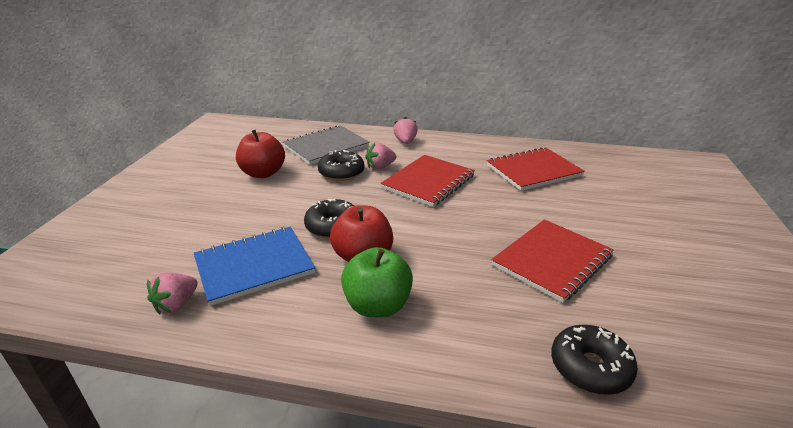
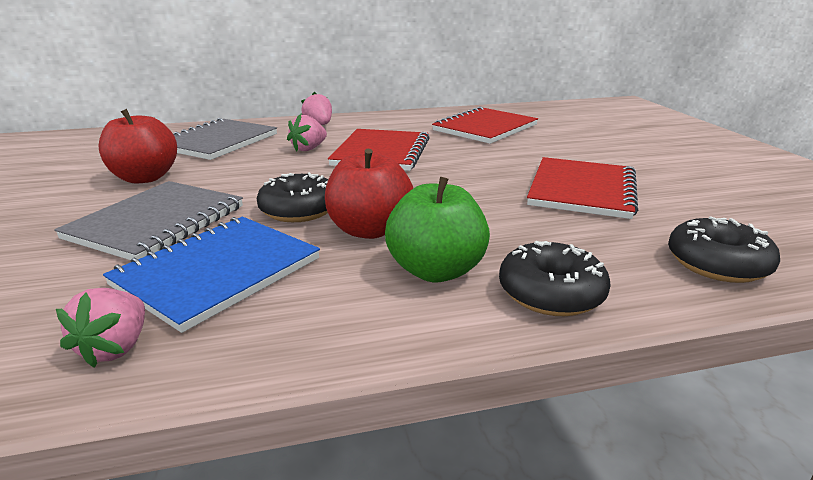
camera: 25 degrees left, 5 degrees down
black donut [318,150,365,181] -> black donut moved to [499,241,611,316]
none -> grey notebook [54,181,243,260]

